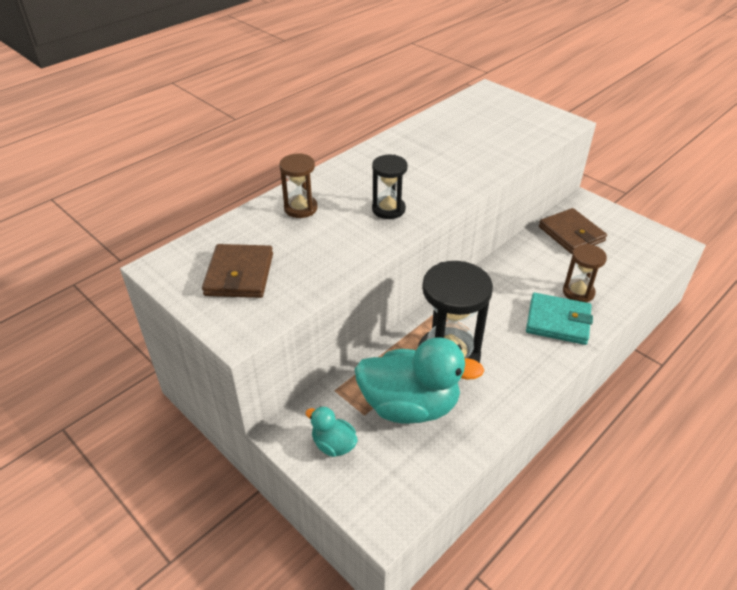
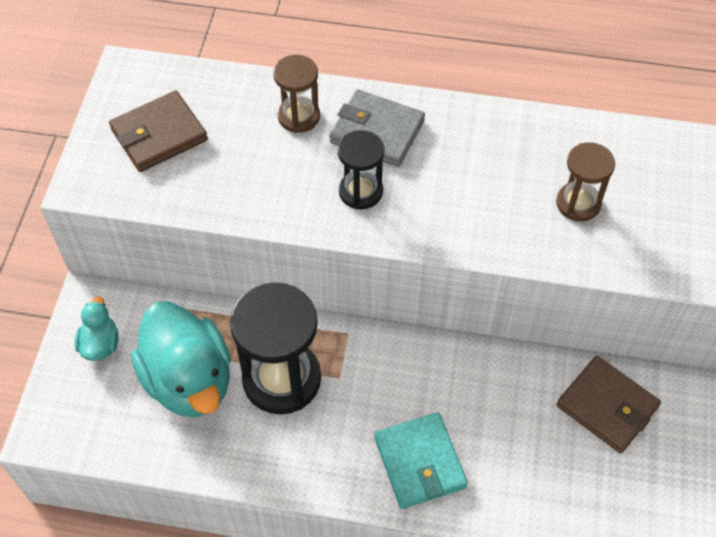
camera: 55 degrees right, 15 degrees up
brown wallet [539,208,607,254] -> brown wallet turned 75 degrees counterclockwise [557,356,661,453]
brown hourglass [563,244,607,303] -> brown hourglass moved to [556,142,615,221]
none -> grey wallet [329,89,425,167]

